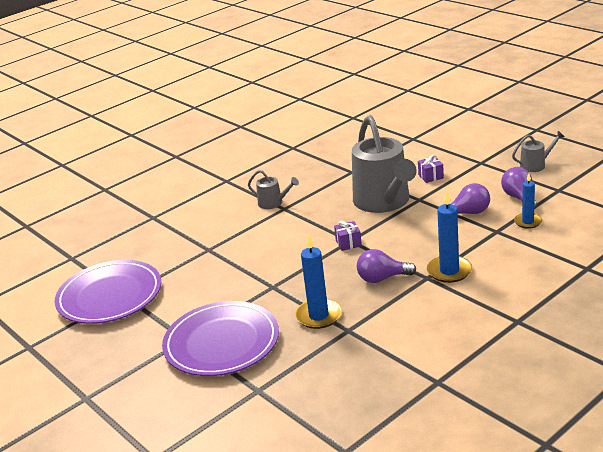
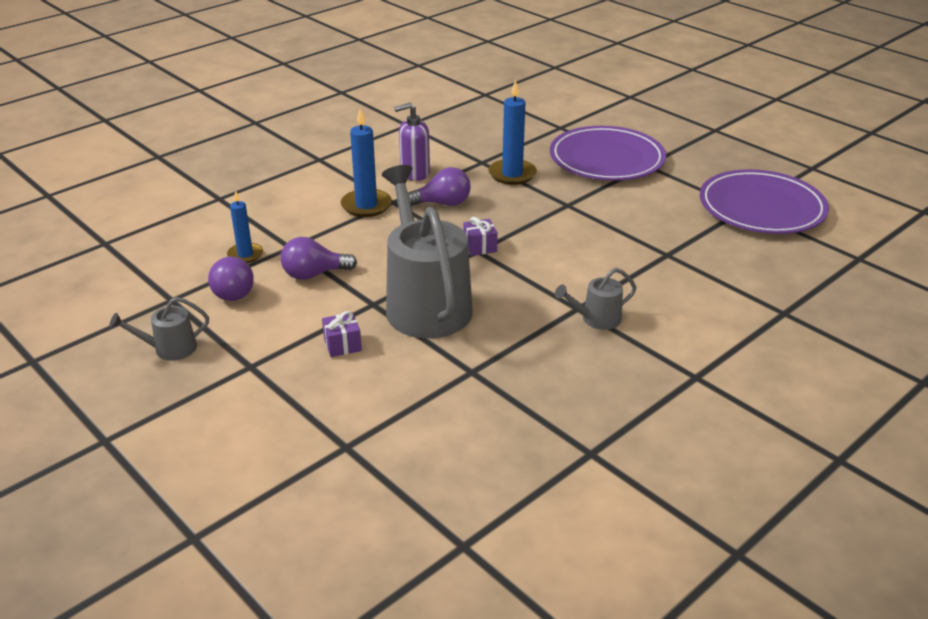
camera: 175 degrees right, 5 degrees up
grey watering can [248,170,299,209] -> grey watering can turned 45 degrees counterclockwise [555,268,637,330]
none -> purple soap dispenser [394,103,430,181]

